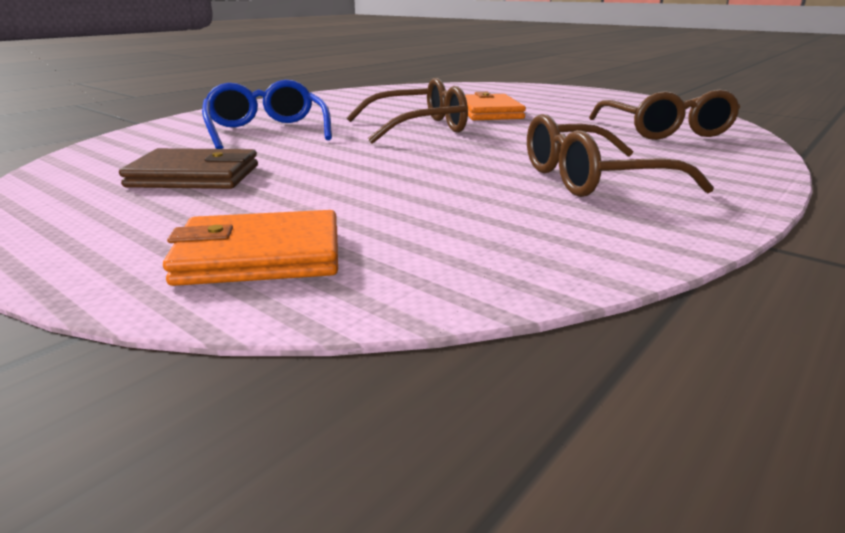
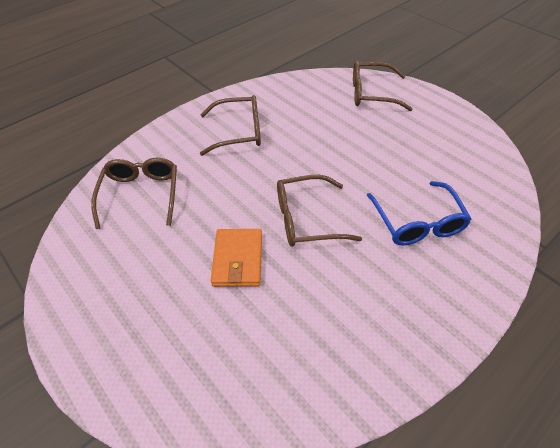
camera: 170 degrees left, 25 degrees up
brown wallet [119,148,258,189] -> none
orange wallet [163,210,338,286] -> brown glasses [353,60,412,111]

